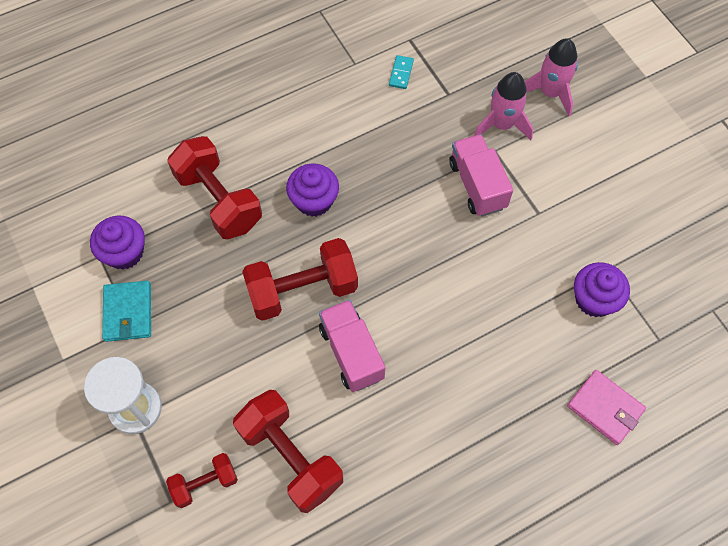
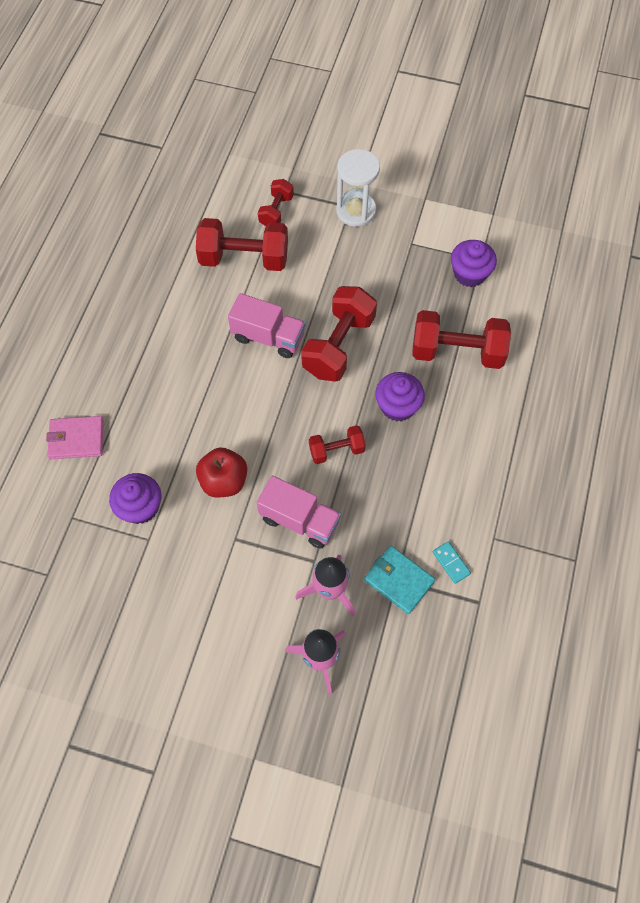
camera: 135 degrees right, 0 degrees up
turquoise wallet [102,281,151,342] -> turquoise wallet moved to [364,546,435,614]
none -> red apple [196,447,247,497]
none -> red dumbbell [309,425,366,464]

